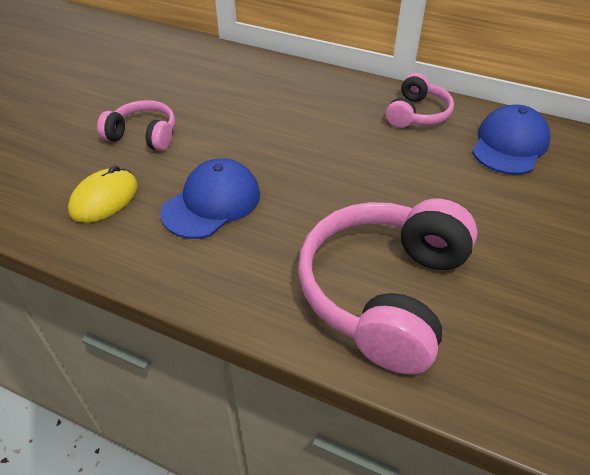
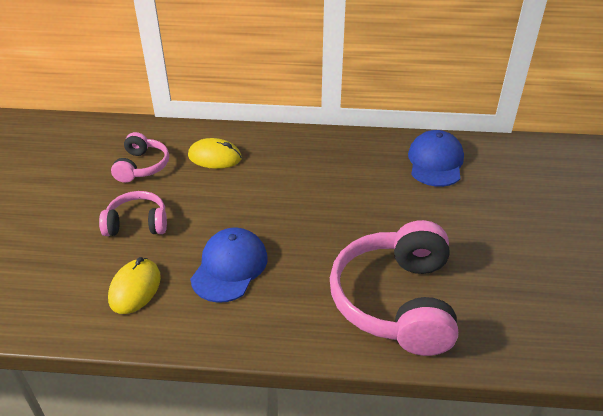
camera: 20 degrees left, 5 degrees down
pink headphones [386,73,454,128] -> pink headphones moved to [111,132,169,183]
none -> yellow mouse [188,138,242,169]

